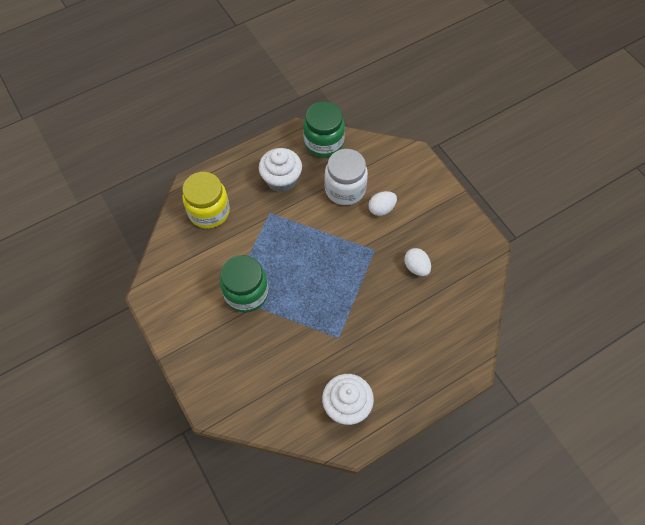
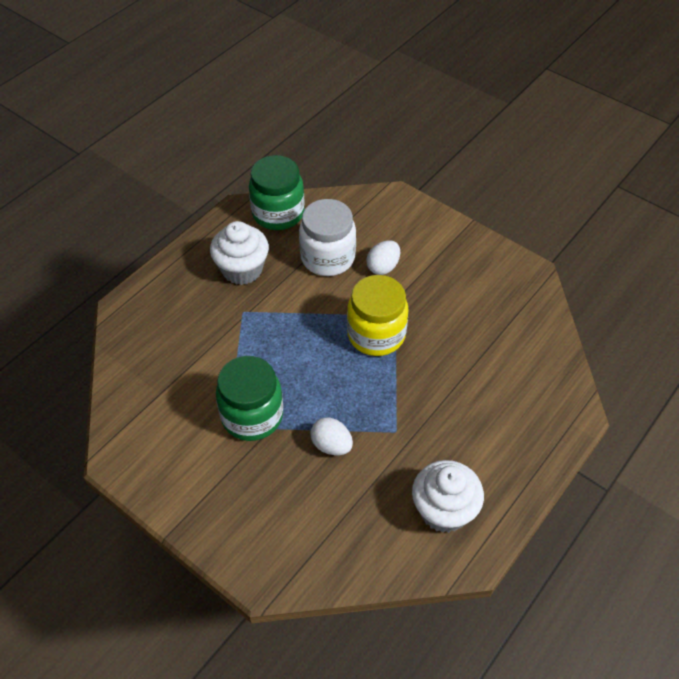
camera: 20 degrees left, 10 degrees down
yellow jar [182,172,230,229] -> yellow jar moved to [347,275,409,356]
white egg [404,248,431,276] -> white egg moved to [310,417,353,455]

